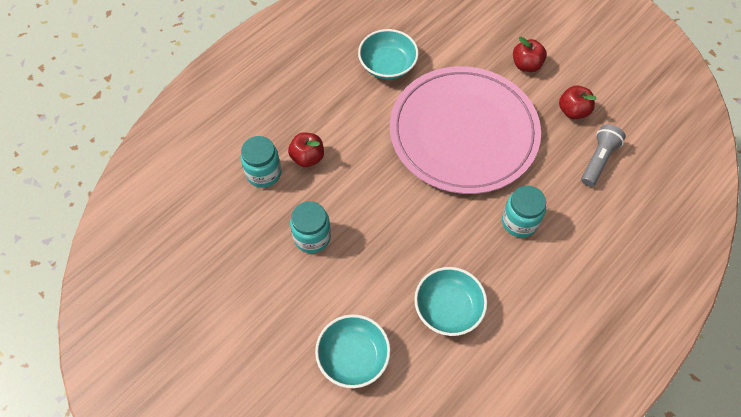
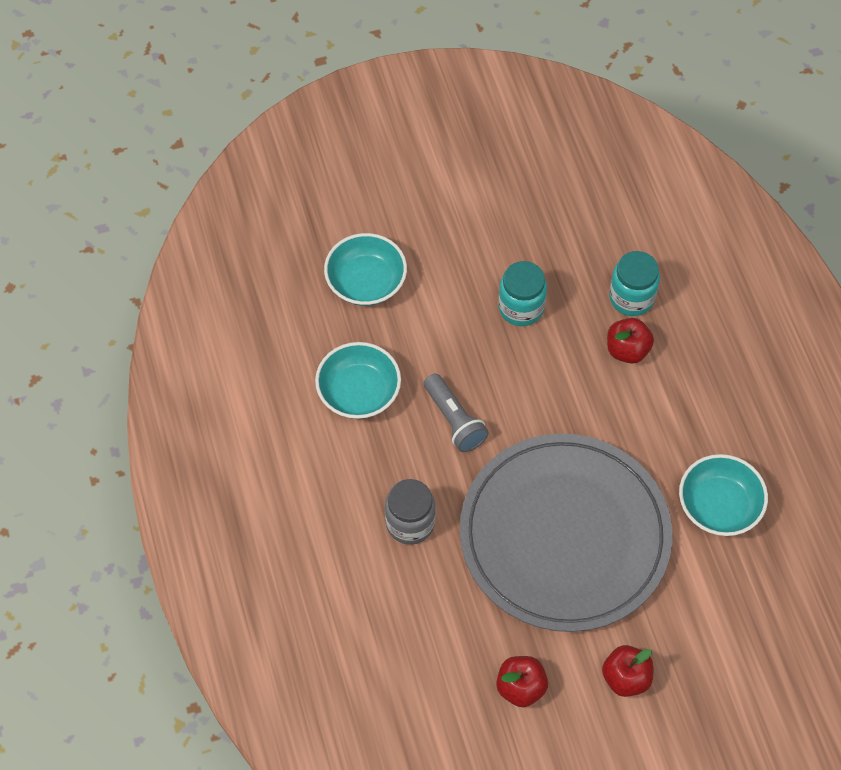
camera: 120 degrees right, 0 degrees up
pink plate [390,66,541,194] -> grey plate [460,434,672,632]
turquoise jar [502,186,546,238] -> grey jar [385,479,436,545]
grey flashlight [581,125,626,187] -> grey flashlight moved to [424,374,489,452]

